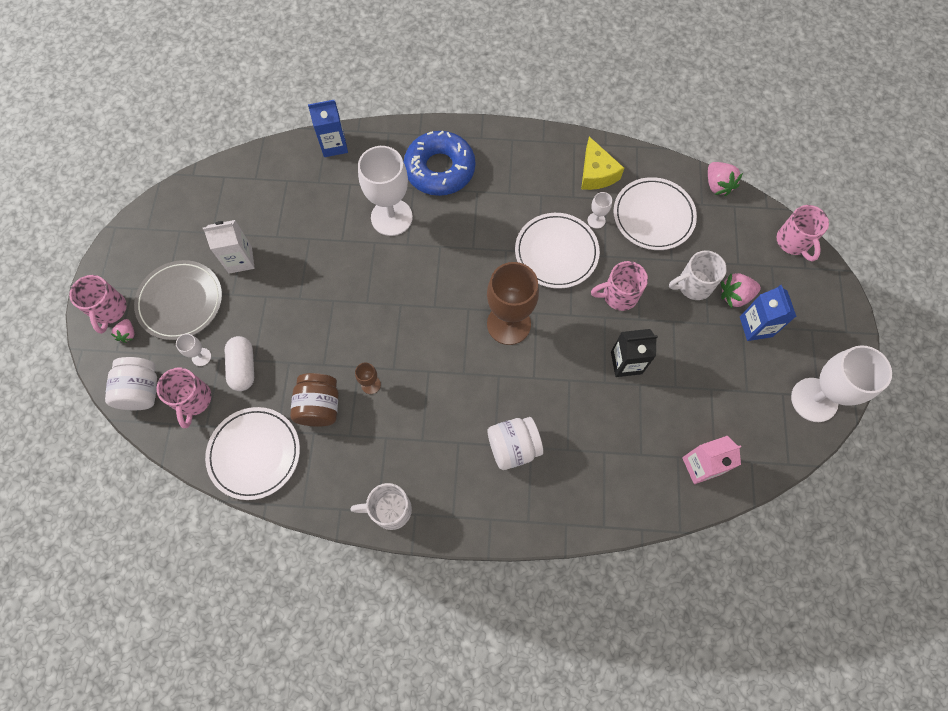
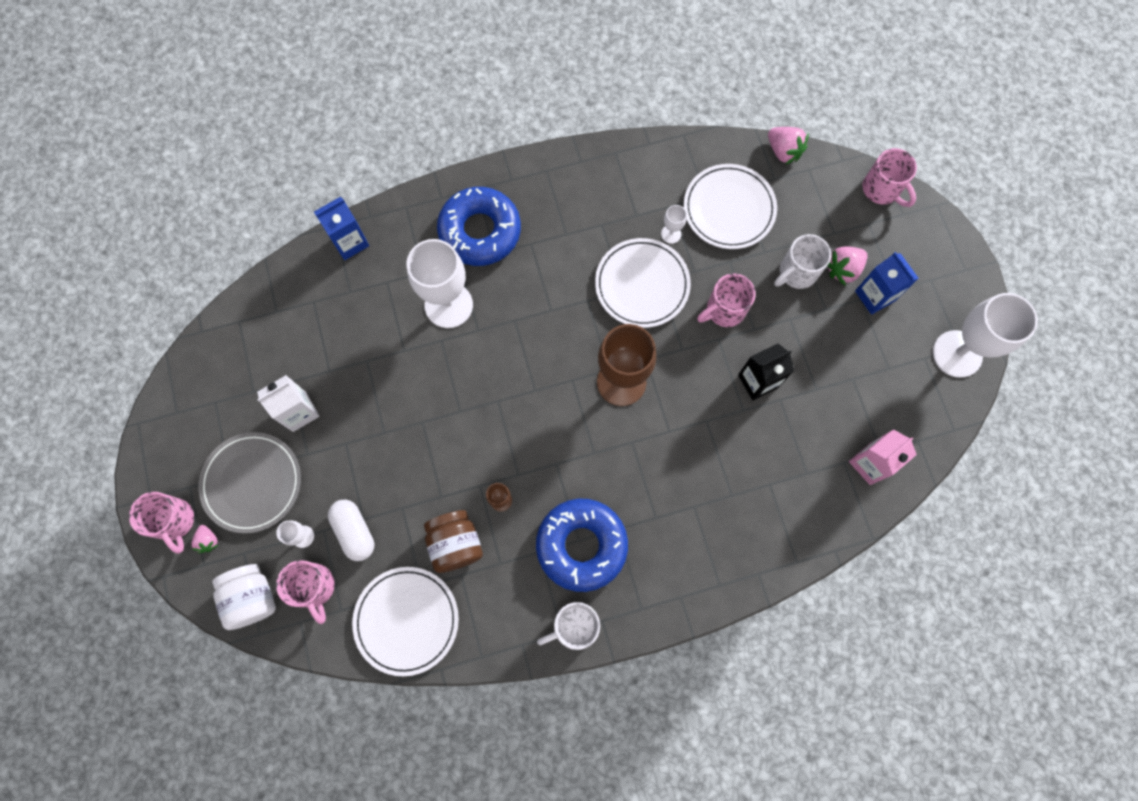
camera: 20 degrees left, 5 degrees up
white jar [488,417,543,470] -> none
yellow cheese [581,136,624,190] -> none
none -> blue donut [536,499,628,592]

